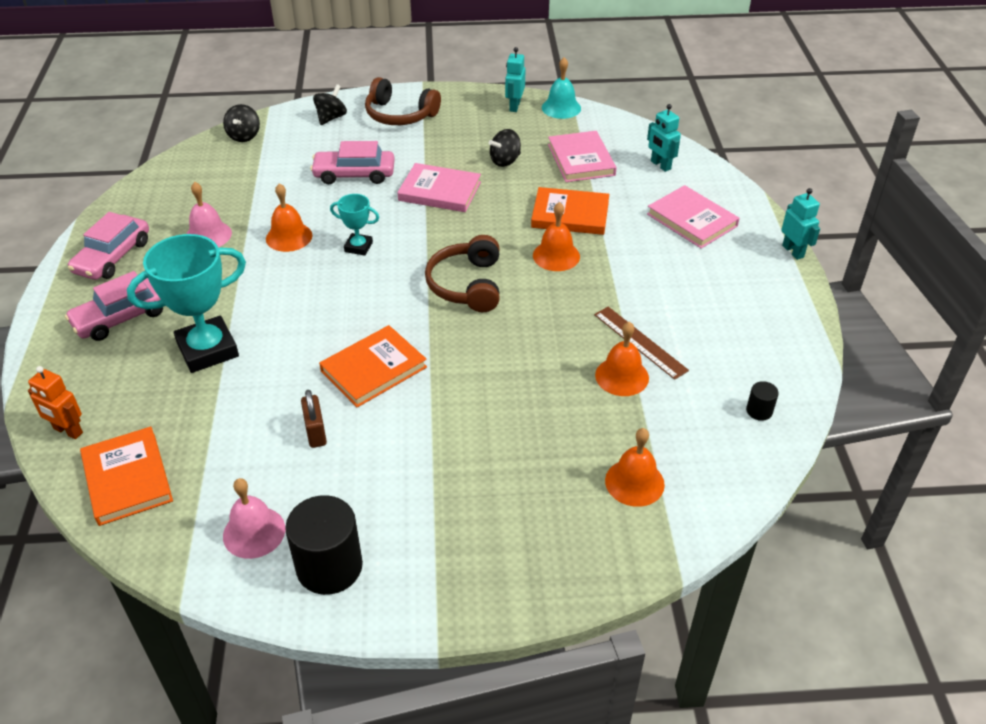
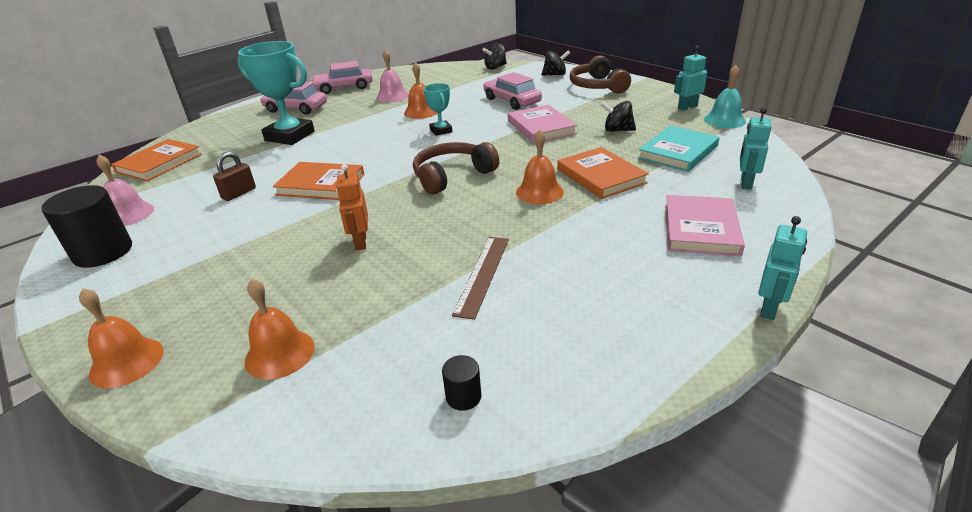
camera: 55 degrees right, 10 degrees down
orange robot [28,366,83,439] -> orange robot moved to [336,164,368,251]
pink book [548,131,617,182] -> turquoise book [638,126,719,172]
orange bell [595,322,649,396] -> orange bell moved to [79,288,164,388]

